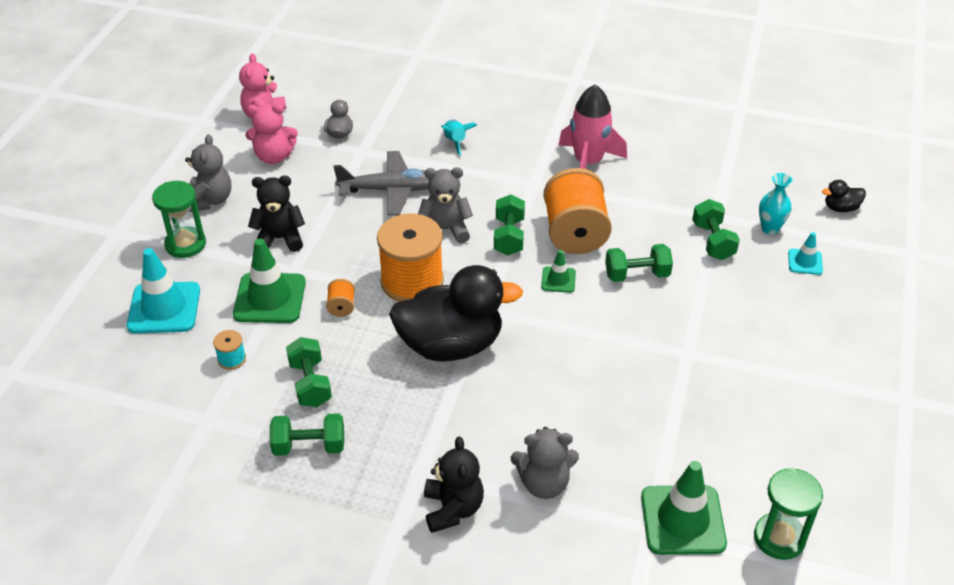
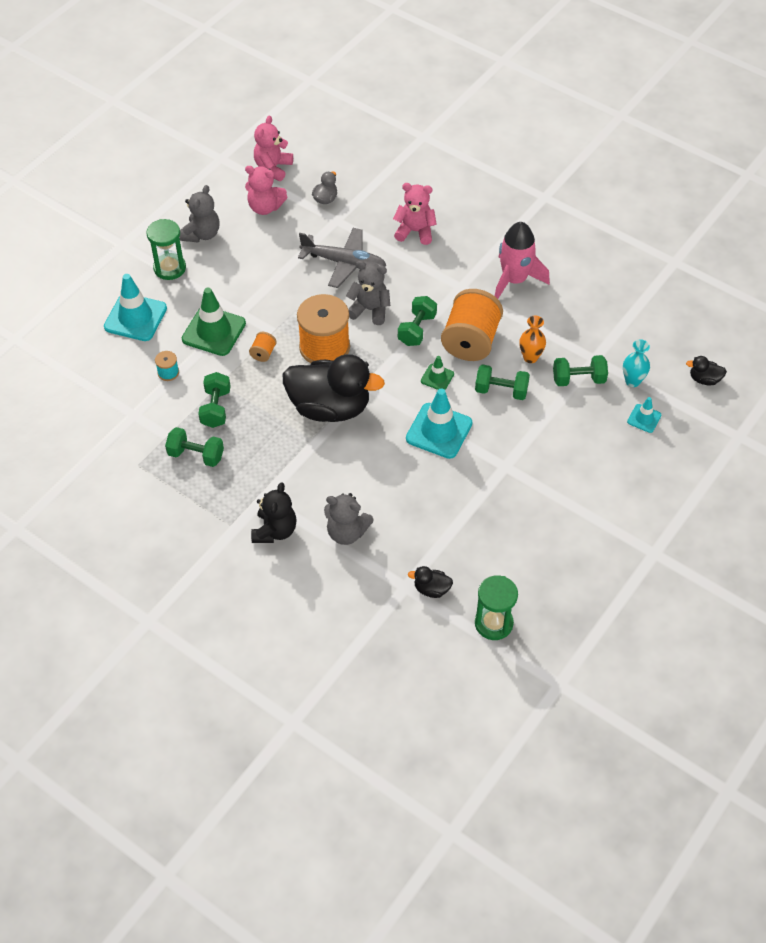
camera: 20 degrees right, 10 degrees up
black teddy bear [248,176,305,252] -> none
turquoise rocket [441,120,477,156] -> pink teddy bear [393,183,437,245]
green traffic cone [641,461,727,555] -> black duck [408,566,453,598]
green dumbbell [692,199,740,260] -> green dumbbell turned 75 degrees clockwise [553,355,608,386]
none -> turquoise traffic cone [406,389,472,459]
none -> orange vase [519,315,546,363]

